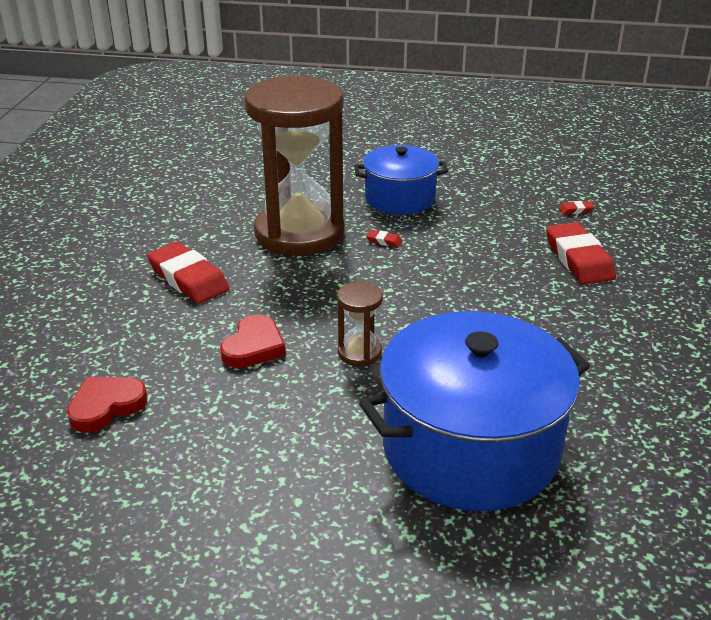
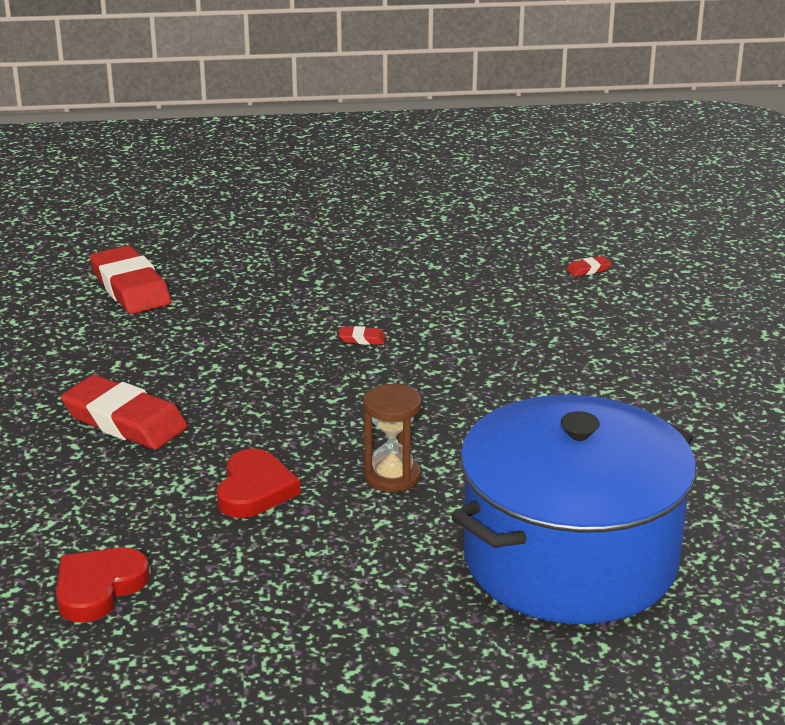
camera: 15 degrees left, 5 degrees down
brown hourglass [244,76,344,256] -> none
blue pot [354,145,448,215] -> none
red eraser [546,222,616,284] -> red eraser moved to [90,245,171,314]

